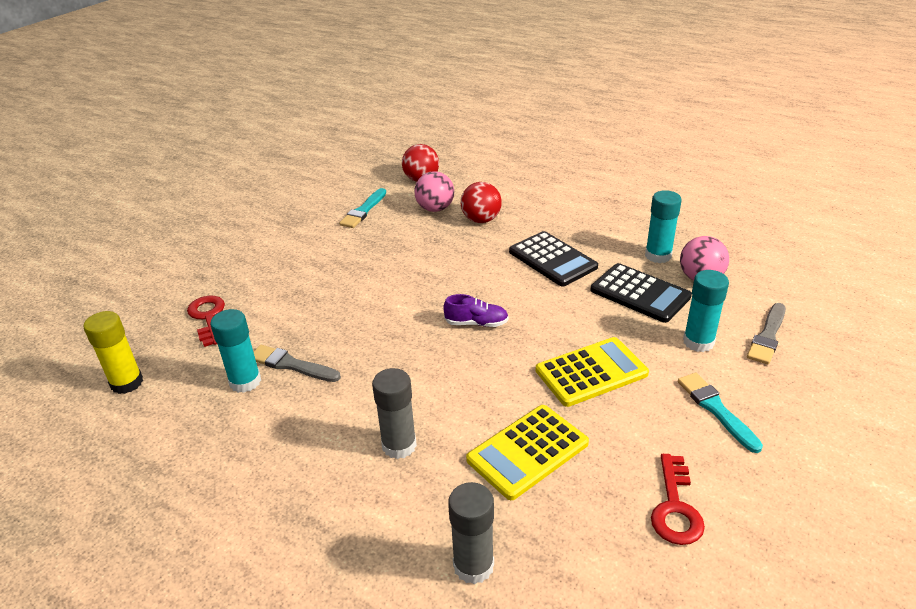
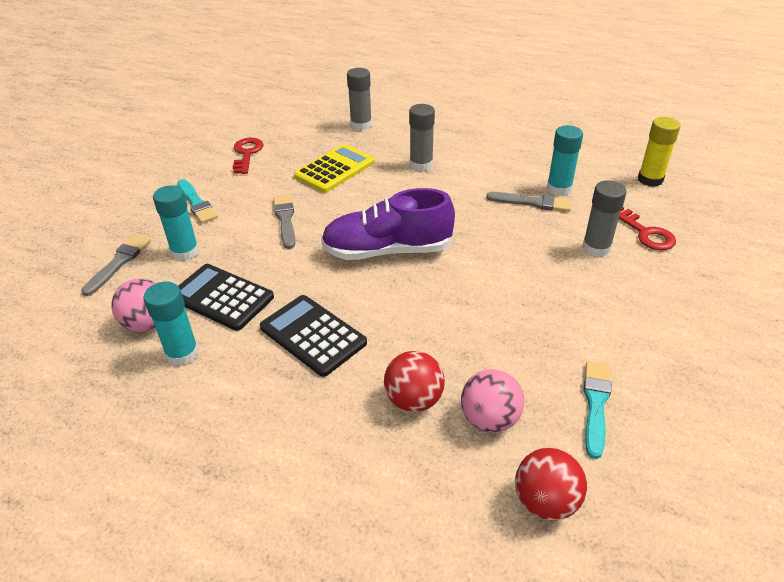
camera: 170 degrees right, 5 degrees up
purple shoe [443,294,509,327] -> purple shoe [321,188,455,260], size x2.13
yellow calculator [536,337,649,407] -> grey brush [273,194,295,249]
none -> grey glue stick [582,180,626,257]

